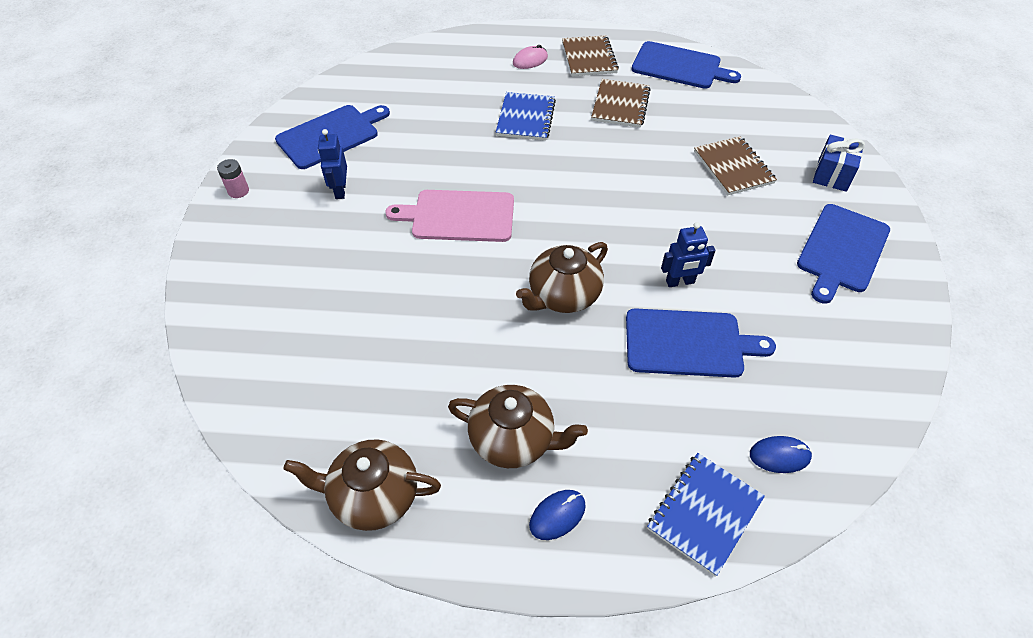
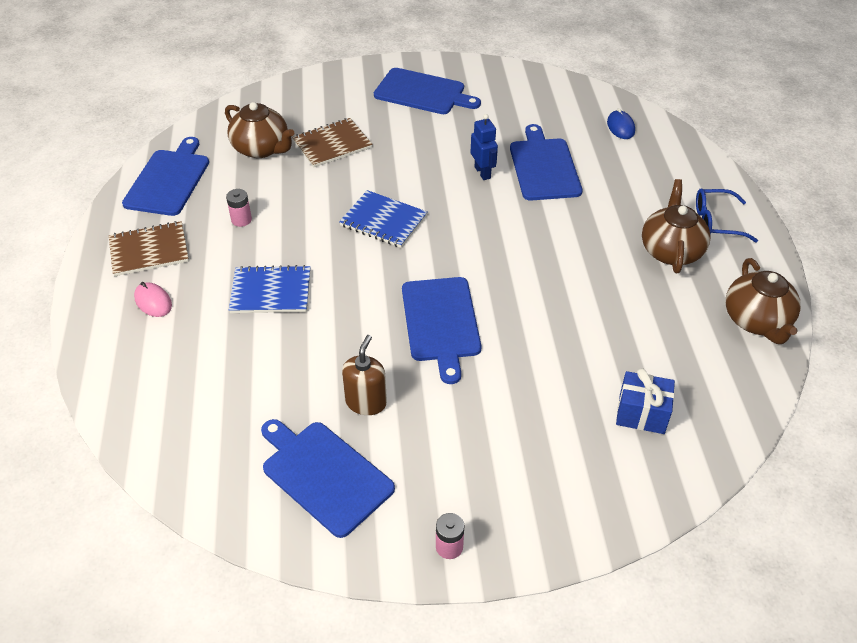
camera: 100 degrees left, 5 degrees down
blue robot [318,129,347,199] -> none
pink cutting board [386,190,514,242] -> blue cutting board [402,277,481,384]
brown teapot [516,242,608,313] -> brown teapot moved to [225,102,294,158]
blue mouse [529,490,586,540] -> blue glasses [696,189,758,242]
brown notebook [591,79,651,128] -> pink battery [226,189,252,227]
blue notebook [647,453,765,577] -> blue notebook moved to [339,190,428,248]
blue gift [813,135,865,192] -> blue gift moved to [616,368,675,434]
none -> brown soap dispenser [342,335,387,415]

